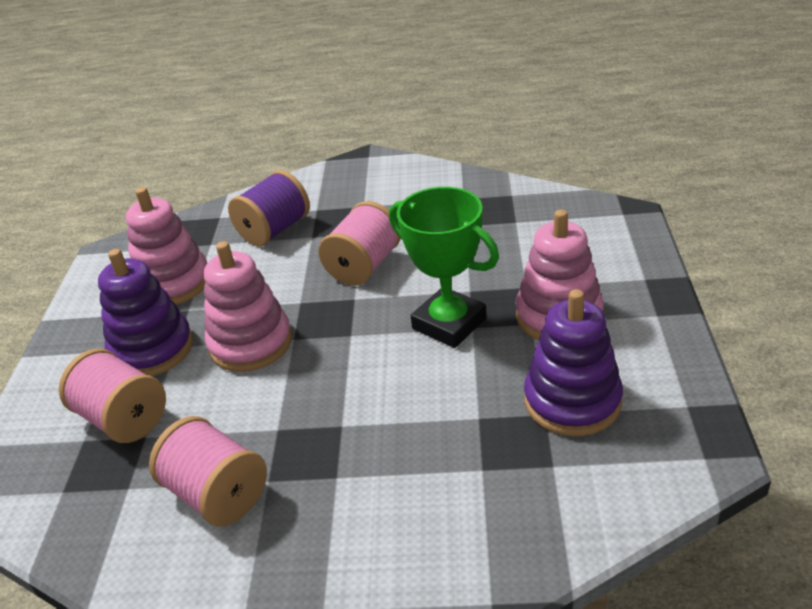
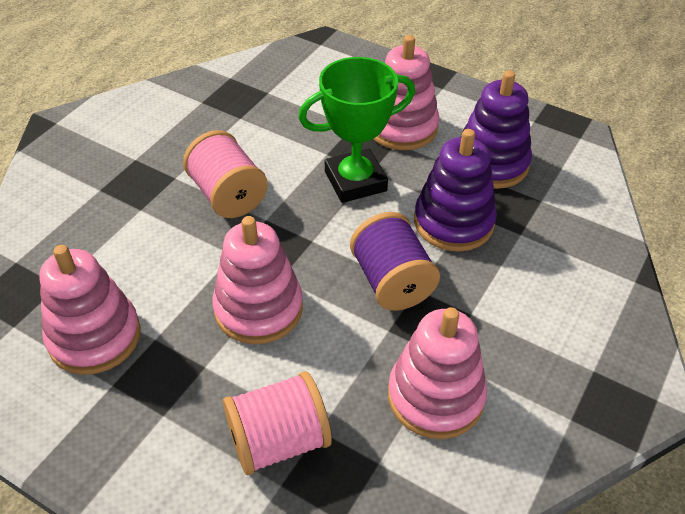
camera: 65 degrees left, 10 degrees up
purple stacking toy [98,249,193,376] -> purple stacking toy moved to [414,129,497,252]
pink spool [149,416,267,526] -> pink stacking toy [388,307,487,439]
purple spool [228,170,310,247] -> purple spool moved to [350,212,440,311]

